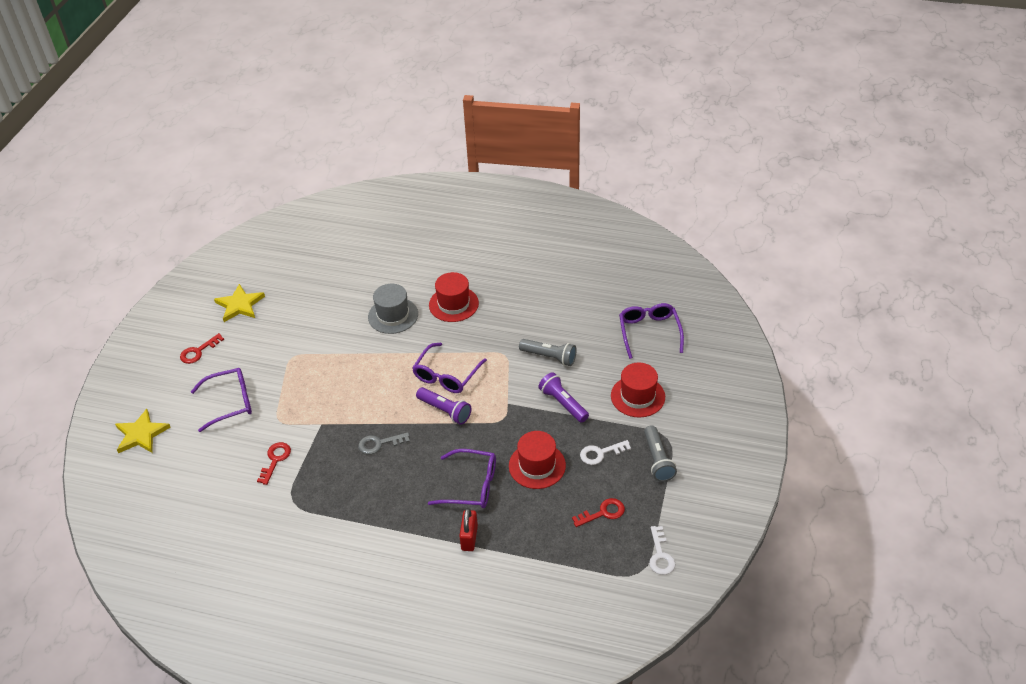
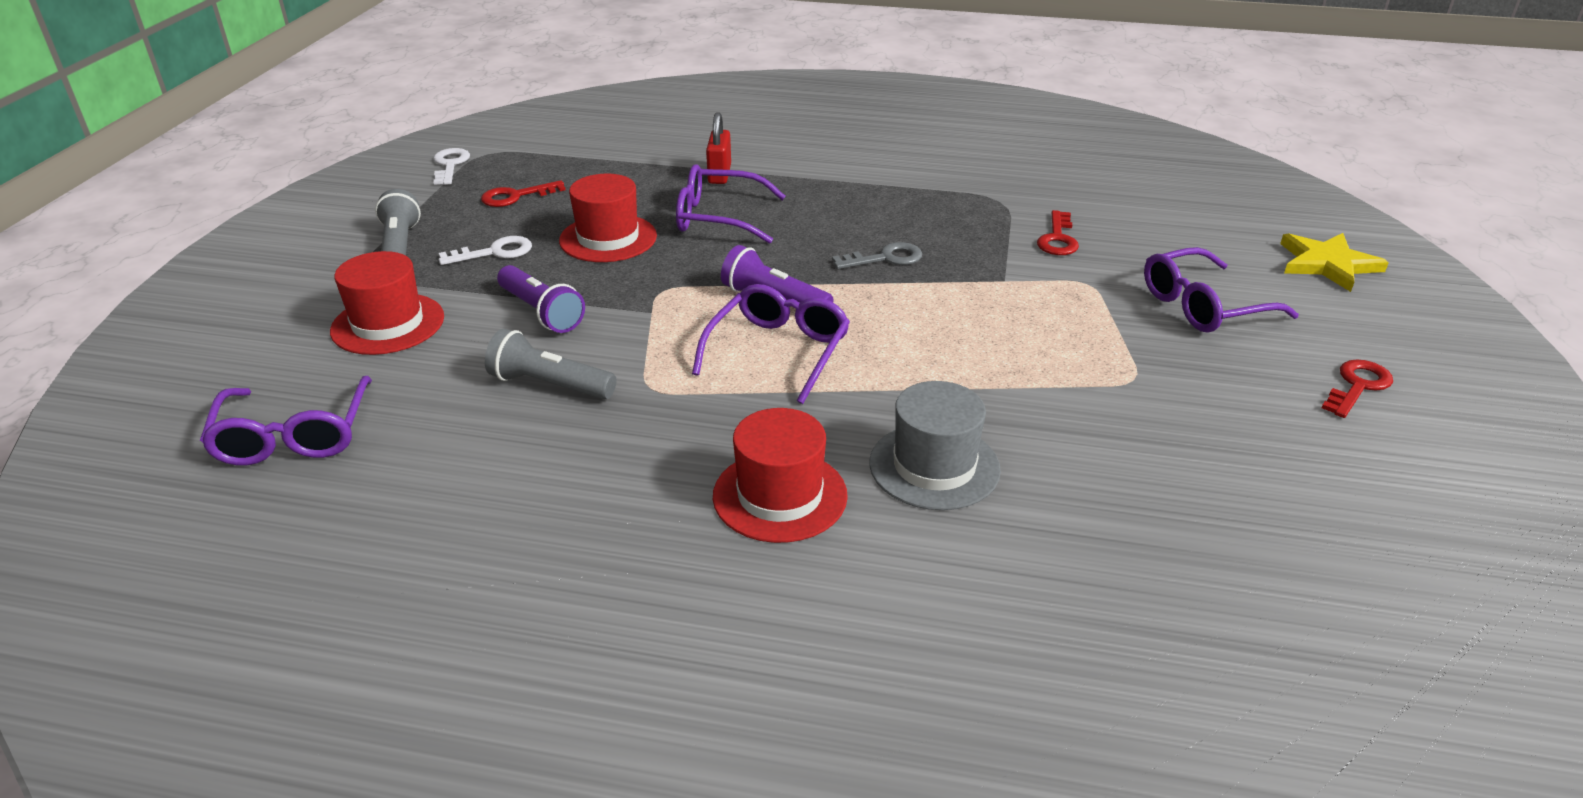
camera: 175 degrees right, 10 degrees down
yellow star [214,284,265,322] -> none

